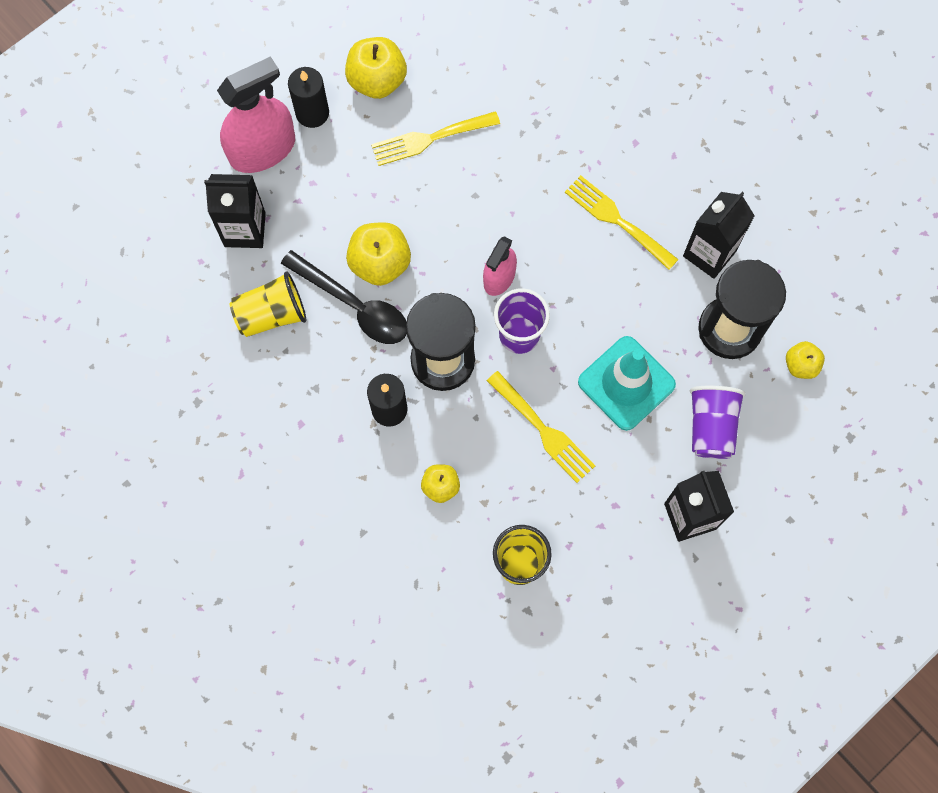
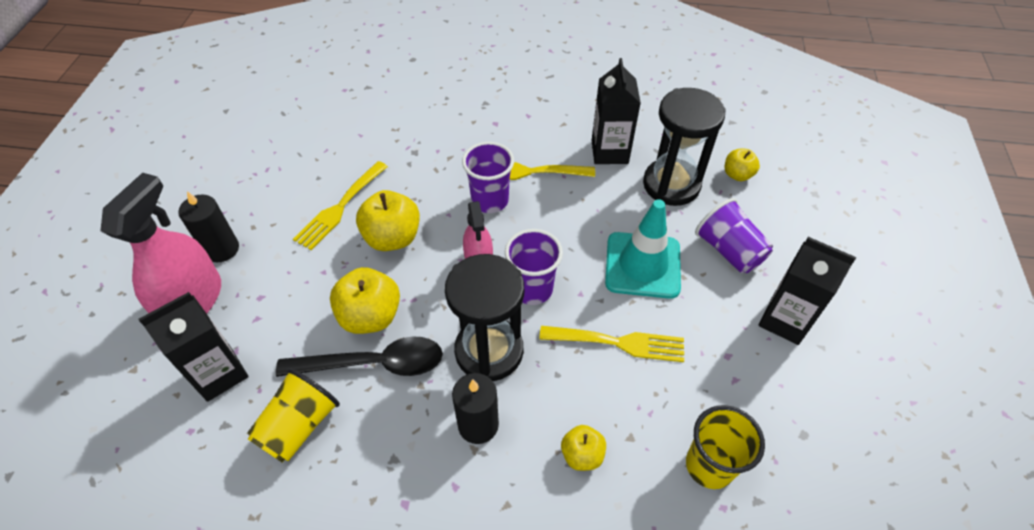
camera: 40 degrees left, 20 degrees down
yellow apple [345,37,407,99] -> yellow apple moved to [356,190,420,251]
none -> purple cup [462,142,514,213]

